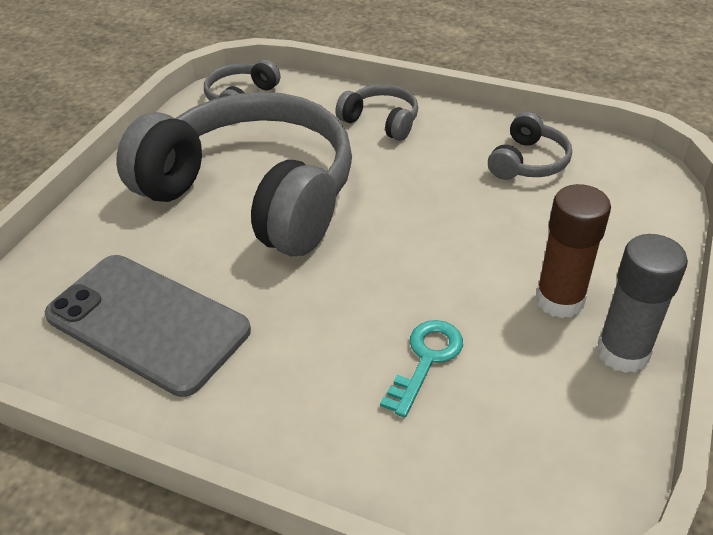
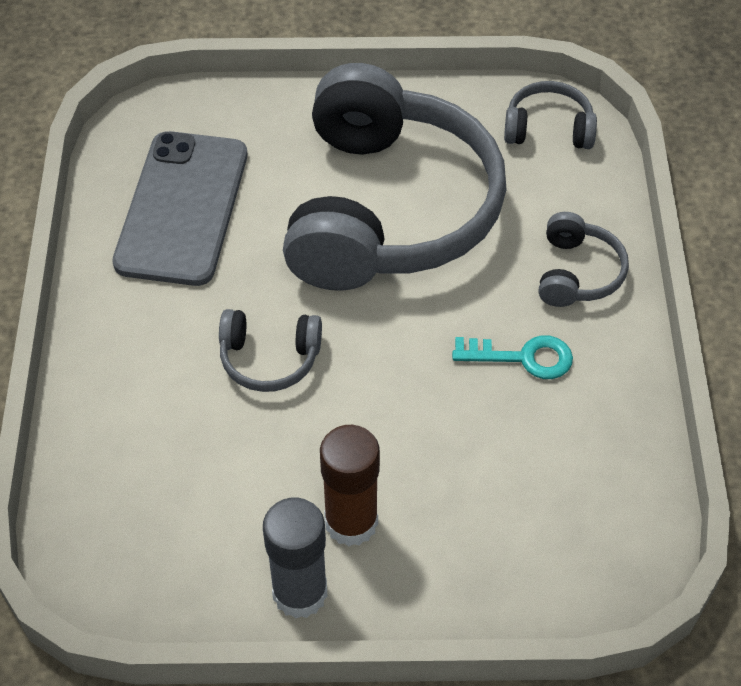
camera: 65 degrees right, 10 degrees up
turquoise key [380,320,463,418] -> turquoise key moved to [452,335,573,379]
grey headphones [488,112,572,180] -> grey headphones moved to [219,309,322,392]

